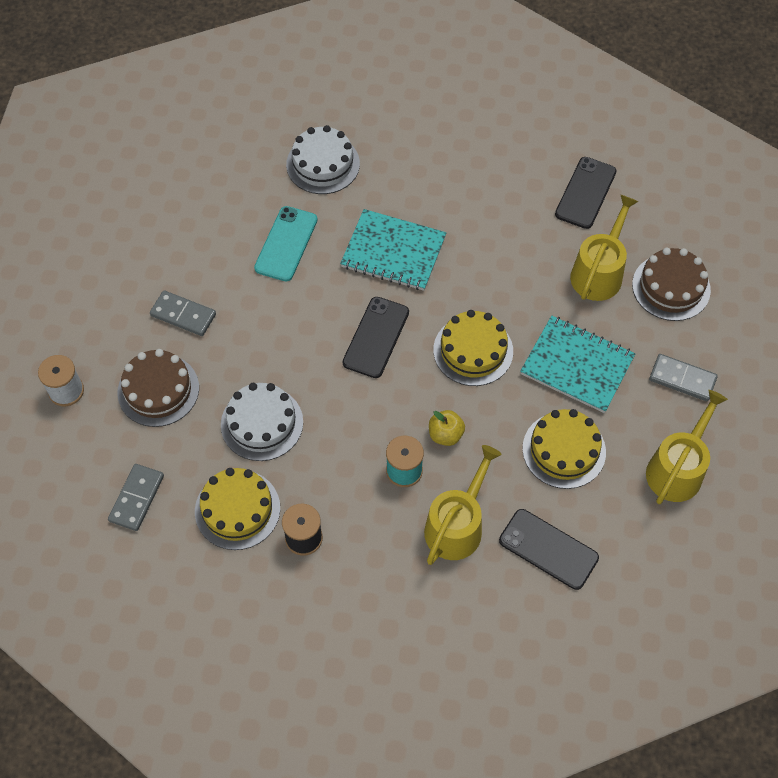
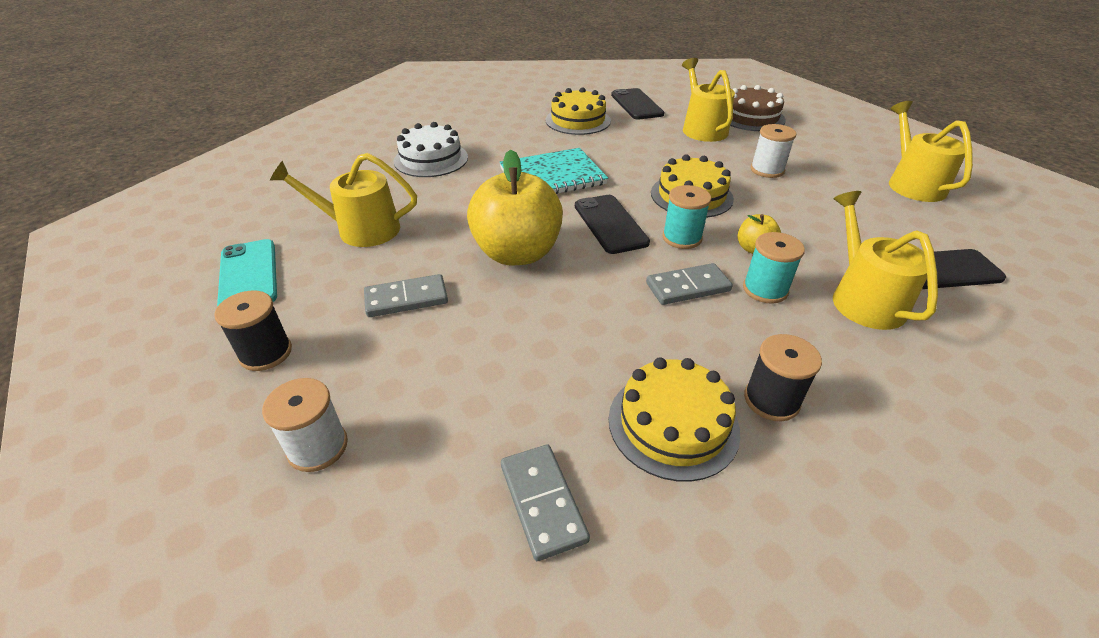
camera: 40 degrees left, 20 degrees down
brown cake [117,349,199,427] -> none
white cake [221,383,303,461] -> none
turquoise phone [254,206,318,281] -> turquoise phone moved to [217,239,277,307]
turquoise notebook [520,316,636,413] -> white spool [750,124,796,178]
yellow cake [522,409,606,489] -> yellow cake moved to [546,87,611,135]
grey domino [649,354,718,401] -> grey domino moved to [646,263,733,305]
none -> black spool [214,291,292,371]
none -> yellow watering can [270,153,417,247]
none -> yellow apple [467,150,563,265]
none -> turquoise spool [662,185,711,249]

